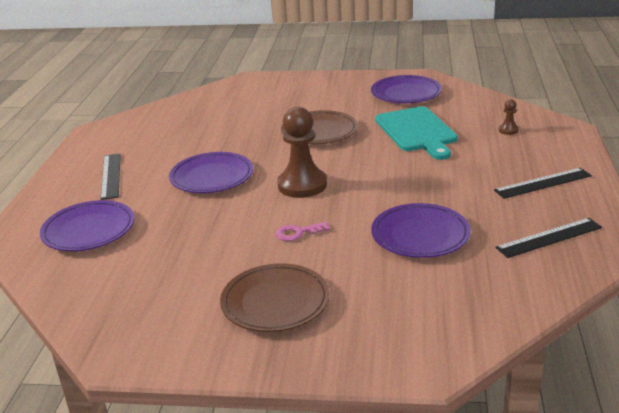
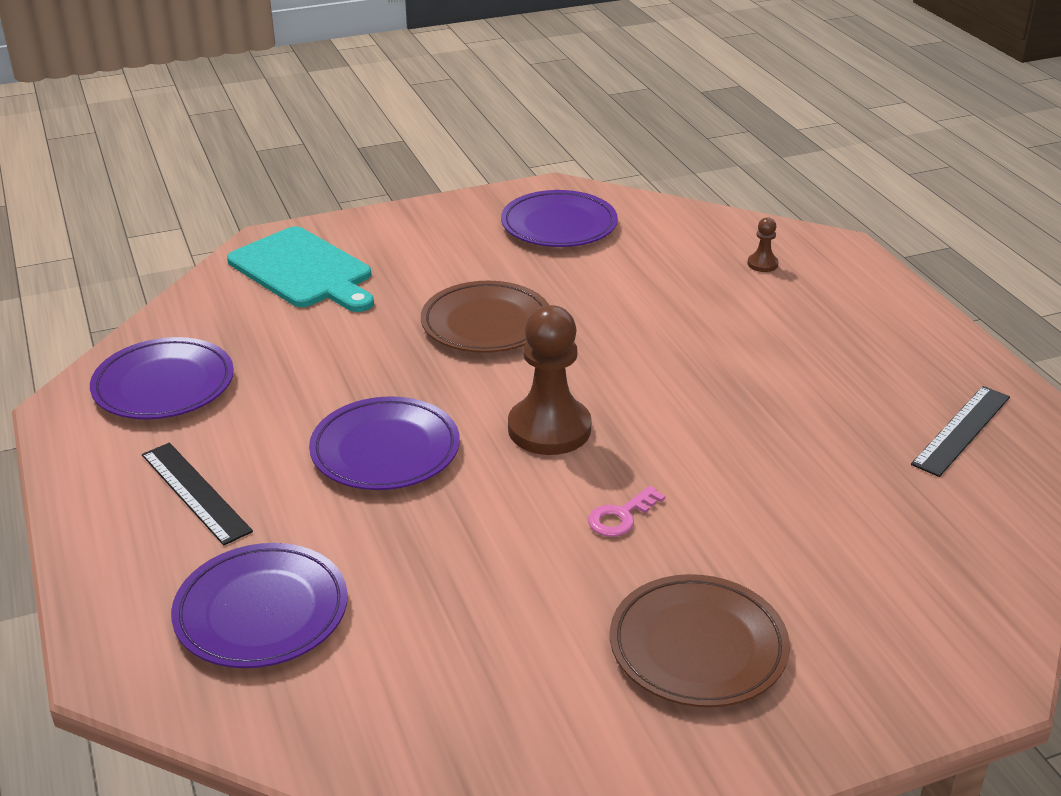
camera: 30 degrees left, 5 degrees up
purple plate [371,203,471,258] -> purple plate moved to [90,337,234,419]
turquoise cutting board [375,106,458,160] -> turquoise cutting board moved to [227,226,374,312]
black ruler [494,168,592,199] -> none

